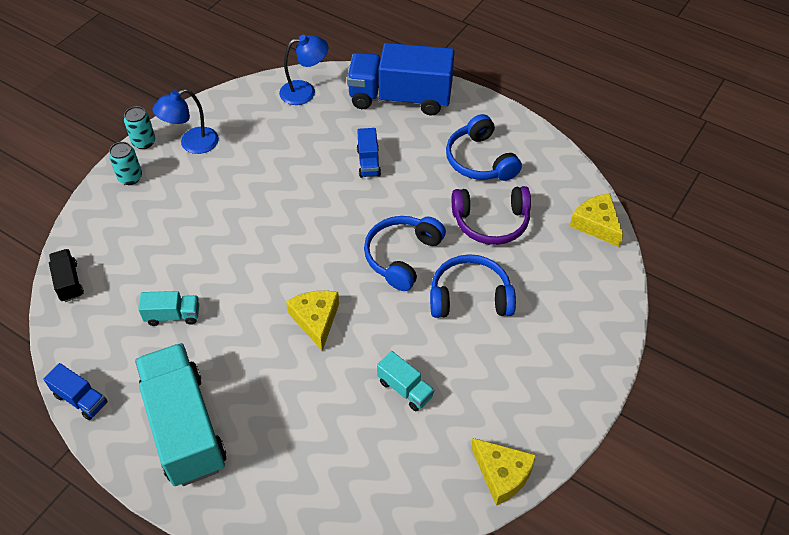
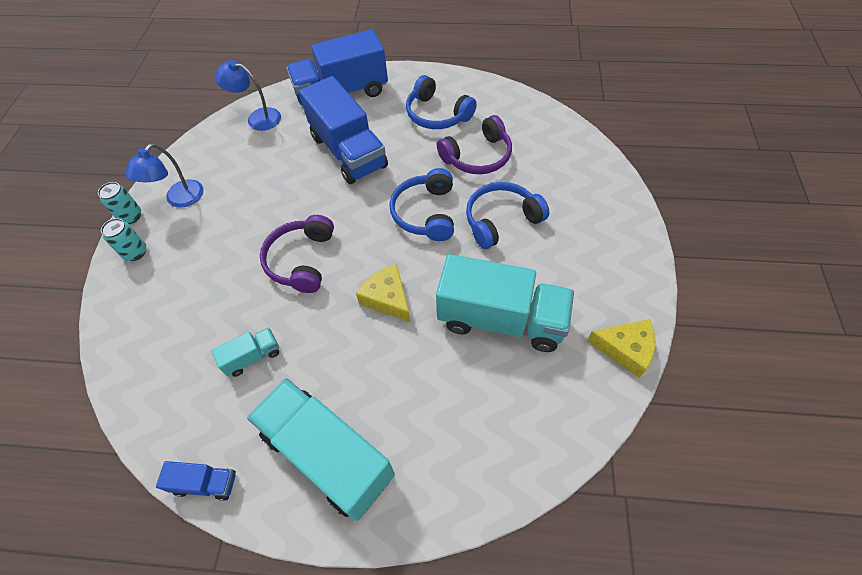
camera: 25 degrees left, 5 degrees up
black truck [49,249,84,302] -> none
blue lamp [279,35,328,105] -> blue lamp turned 120 degrees counterclockwise [215,60,281,131]
blue truck [357,128,381,178] -> blue truck [299,76,388,184], size x2.23
turquoise truck [377,351,434,411] -> turquoise truck [436,254,574,352], size x2.23
yellow cheese [570,193,624,247] -> none
none -> purple headphones [260,215,334,293]

